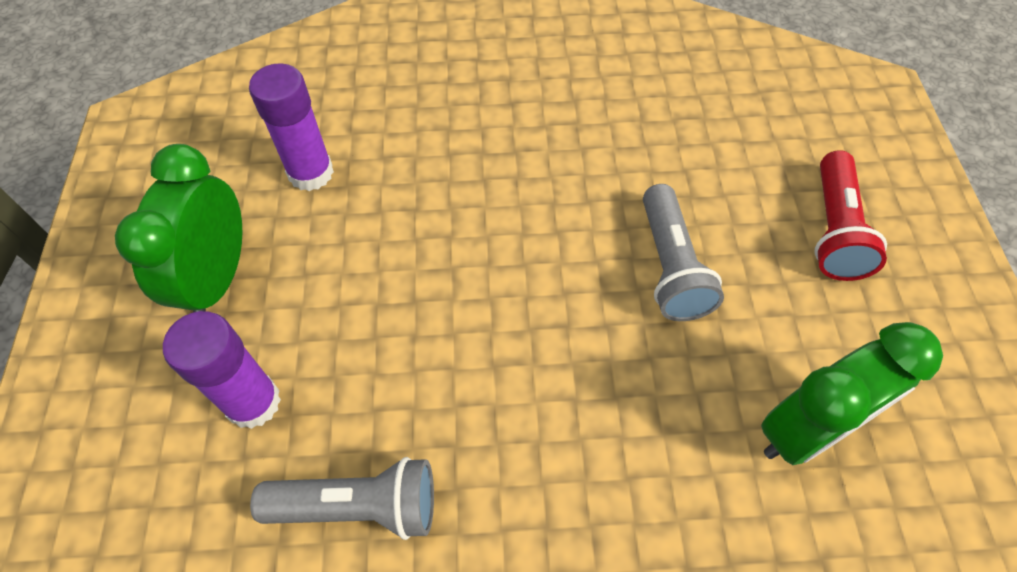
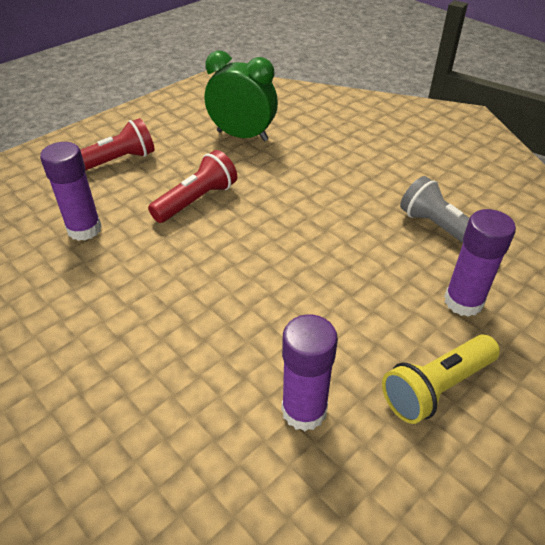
camera: 130 degrees left, 15 degrees down
green clock [115,144,242,312] -> yellow flashlight [382,335,500,424]
grey flashlight [643,184,724,321] -> red flashlight [148,150,237,223]
none -> purple glue stick [40,142,102,241]

